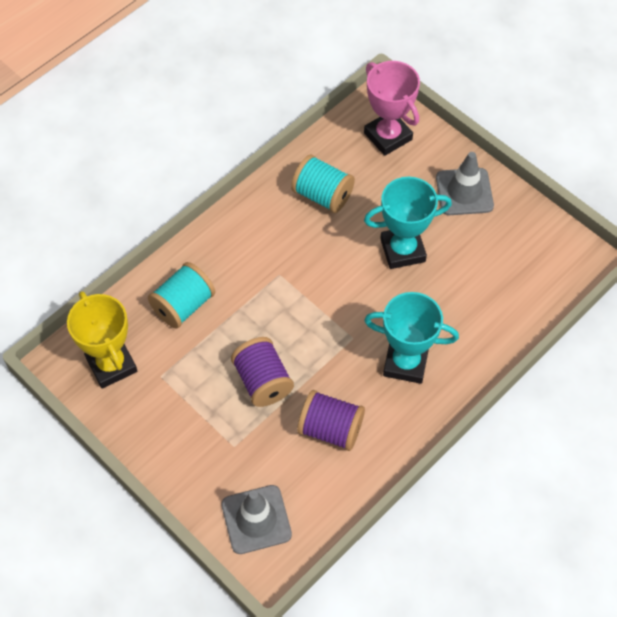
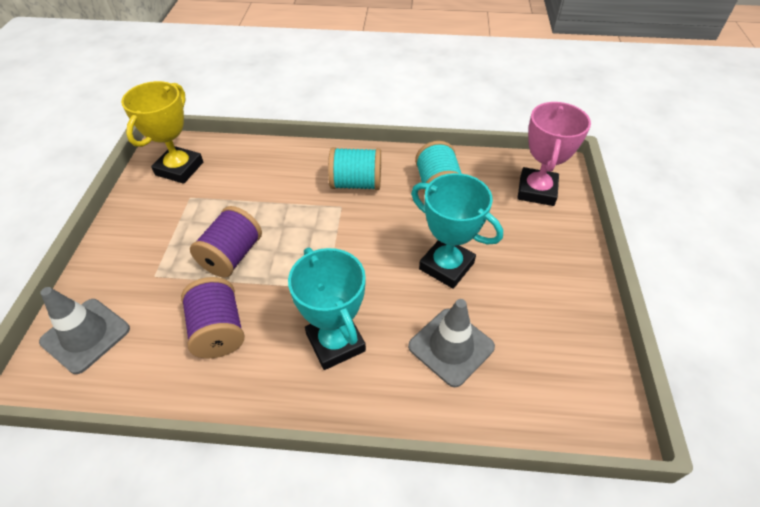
camera: 50 degrees right, 10 degrees down
turquoise spool [148,262,215,329] -> turquoise spool moved to [328,147,381,190]
grey traffic cone [436,152,494,215] -> grey traffic cone moved to [408,299,495,387]

